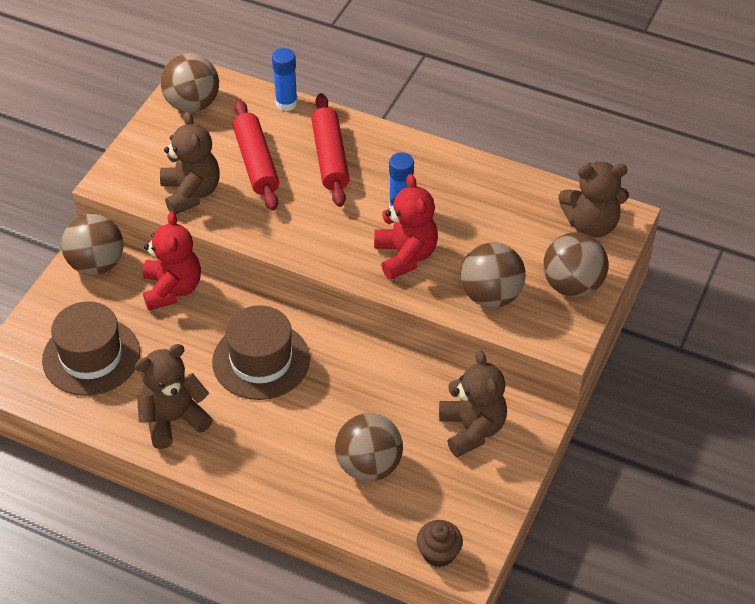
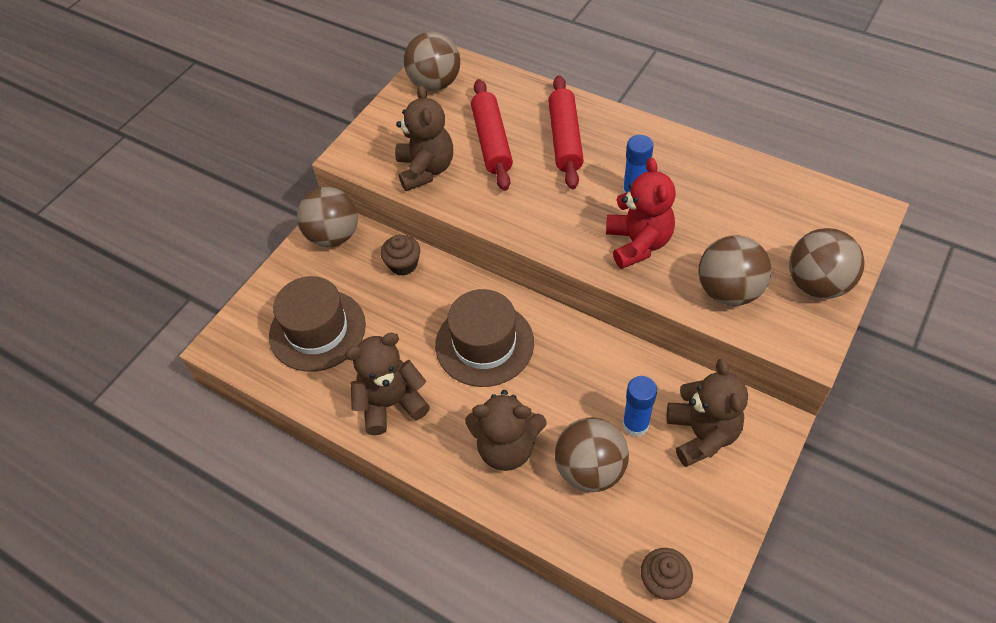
camera: 10 degrees right, 5 degrees up
red teddy bear [143,212,201,311] -> brown cupcake [381,235,420,276]
blue glue stick [272,48,298,111] -> blue glue stick moved to [622,376,657,437]
brown teddy bear [559,162,629,238] -> brown teddy bear moved to [465,390,546,471]

